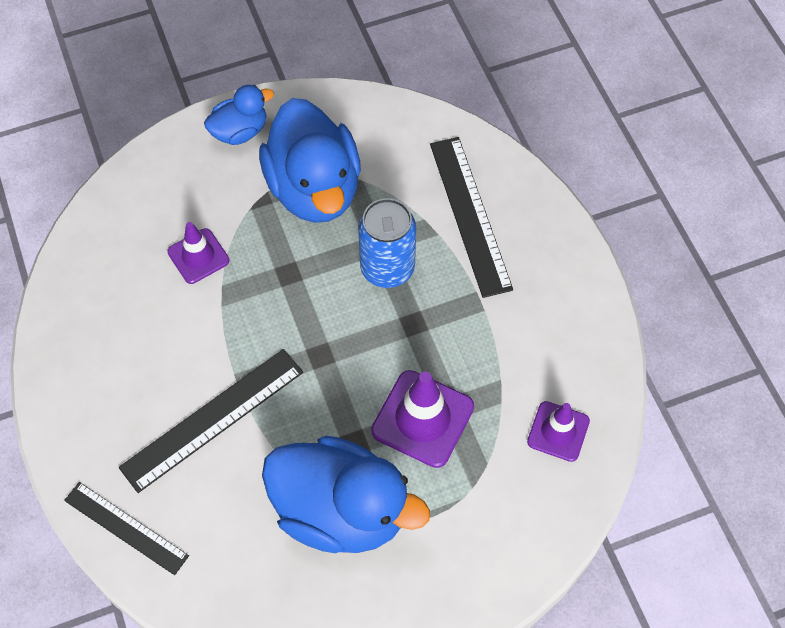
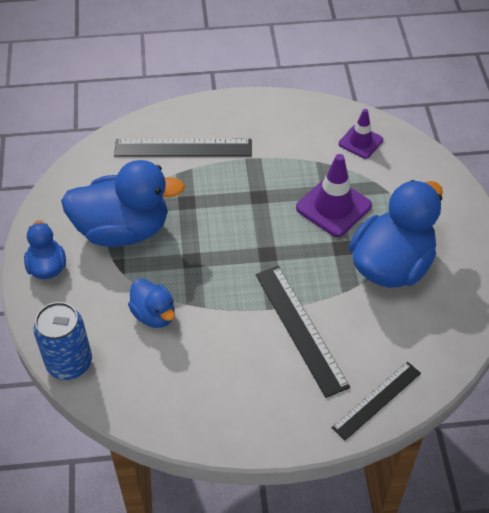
camera: 75 degrees left, 10 degrees down
purple traffic cone [167,222,229,284] -> blue duck [128,278,175,328]
blue can [358,198,416,288] -> blue can moved to [33,302,92,380]

